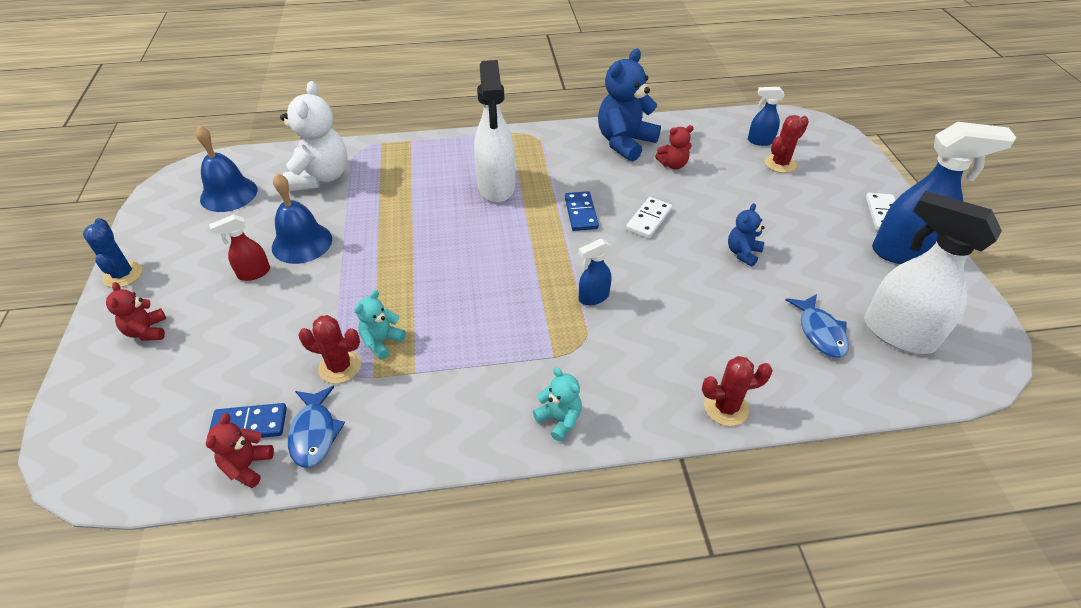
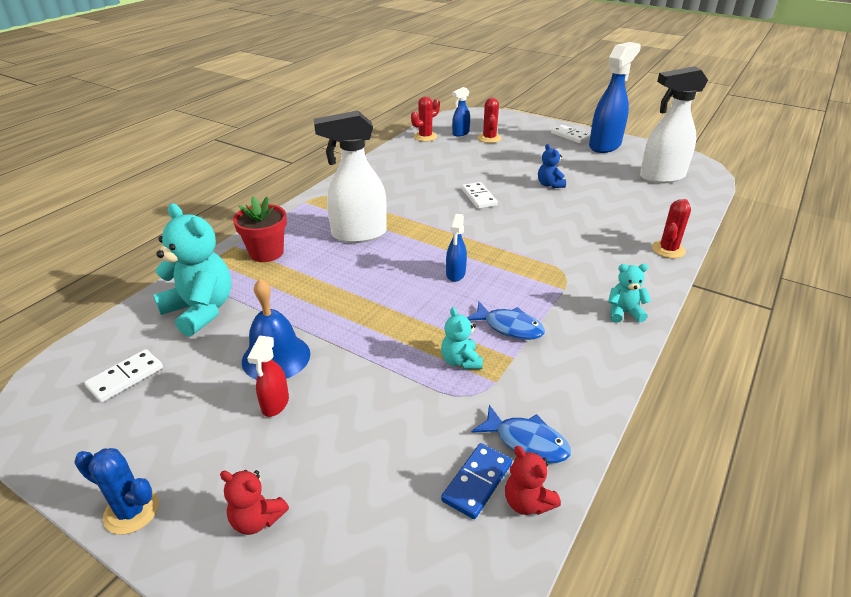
camera: 50 degrees left, 10 degrees down
blue bell [196,126,257,212] -> white domino [85,349,163,402]
white teddy bear [280,81,347,191] -> turquoise teddy bear [153,203,232,337]
red cactus [298,315,361,384] -> red cactus moved to [411,96,440,141]
white spray bottle [474,60,515,203] -> white spray bottle turned 135 degrees clockwise [314,110,387,243]
blue domino [565,191,599,231] -> none
blue spray bottle [578,239,611,305] -> blue spray bottle moved to [446,214,467,282]
blue teddy bear [598,48,661,162] -> none
red teddy bear [655,125,694,169] -> none
blue fish [786,294,849,358] -> blue fish moved to [467,302,545,340]
none -> red flower pot [233,196,287,262]

